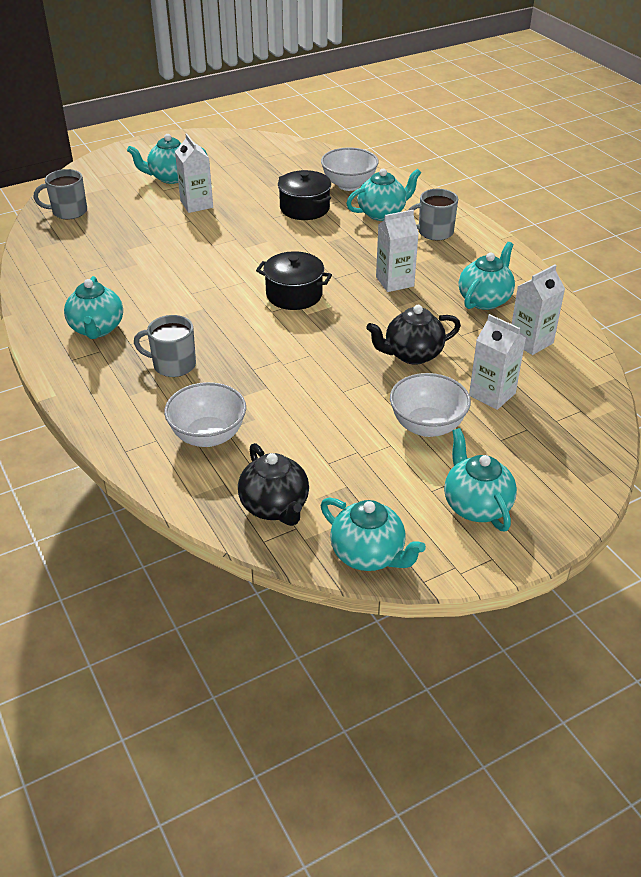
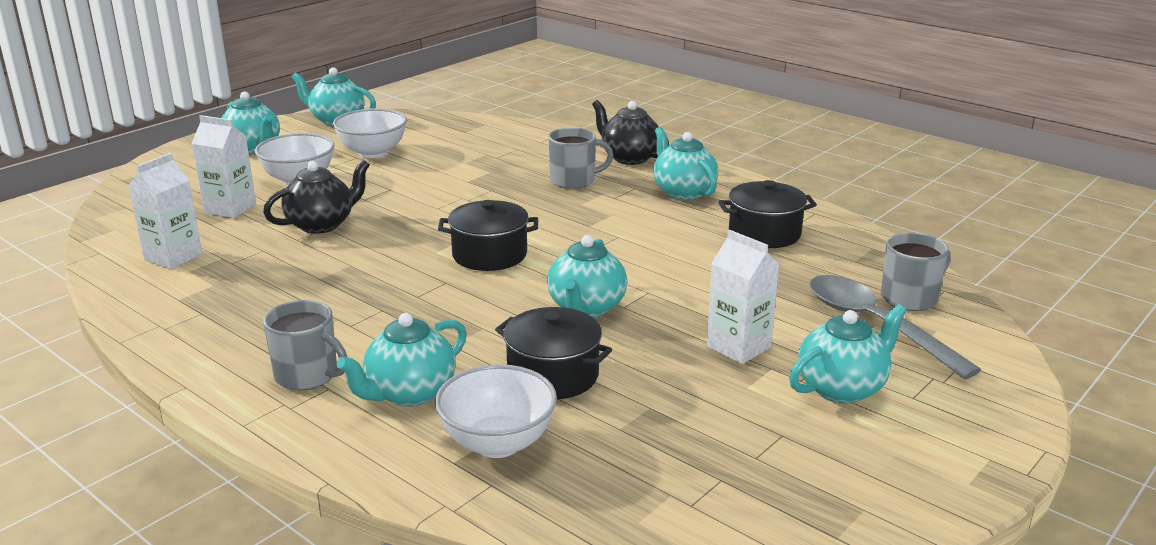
camera: 160 degrees right, 15 degrees down
white bowl [164,382,246,447] -> white bowl moved to [333,108,407,158]
black teapot [238,443,309,526] -> black teapot moved to [592,100,669,165]
white carton [376,210,419,292] -> none
grey mug [407,189,458,241] -> grey mug turned 60 degrees clockwise [263,300,347,390]
turquoise teapot [459,242,515,310] -> turquoise teapot moved to [547,235,627,318]
none -> black pot [718,180,817,248]
none -> grey spoon [809,275,981,379]

